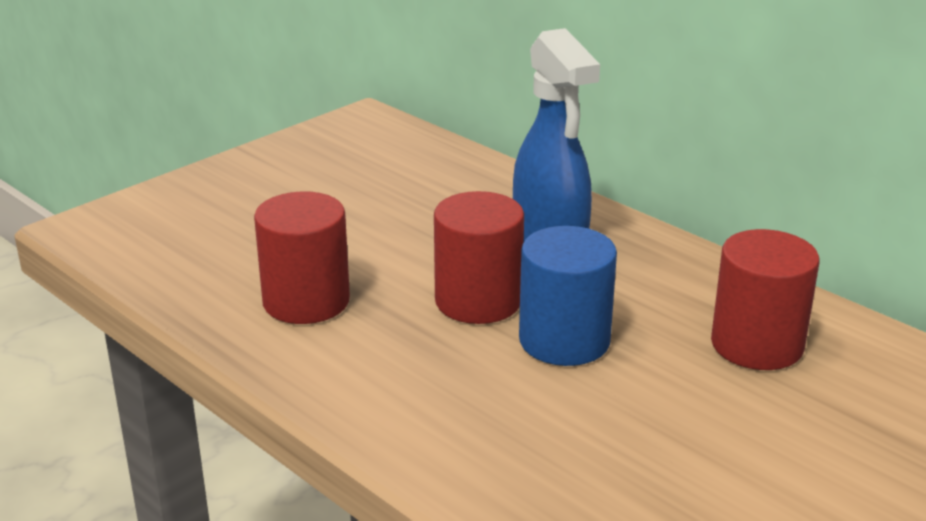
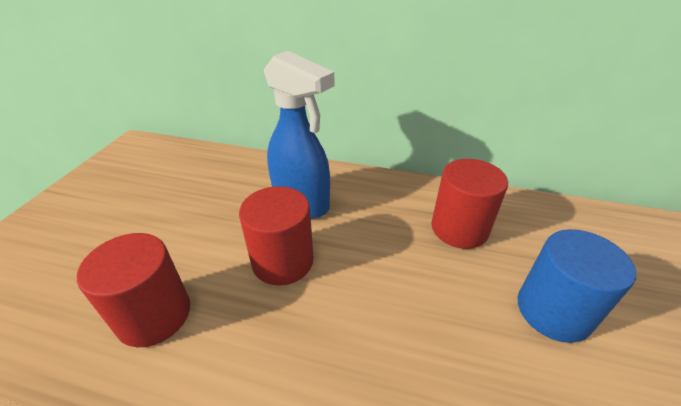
camera: 30 degrees left, 10 degrees up
blue cylinder [519,226,617,366] -> blue cylinder moved to [518,229,636,343]

